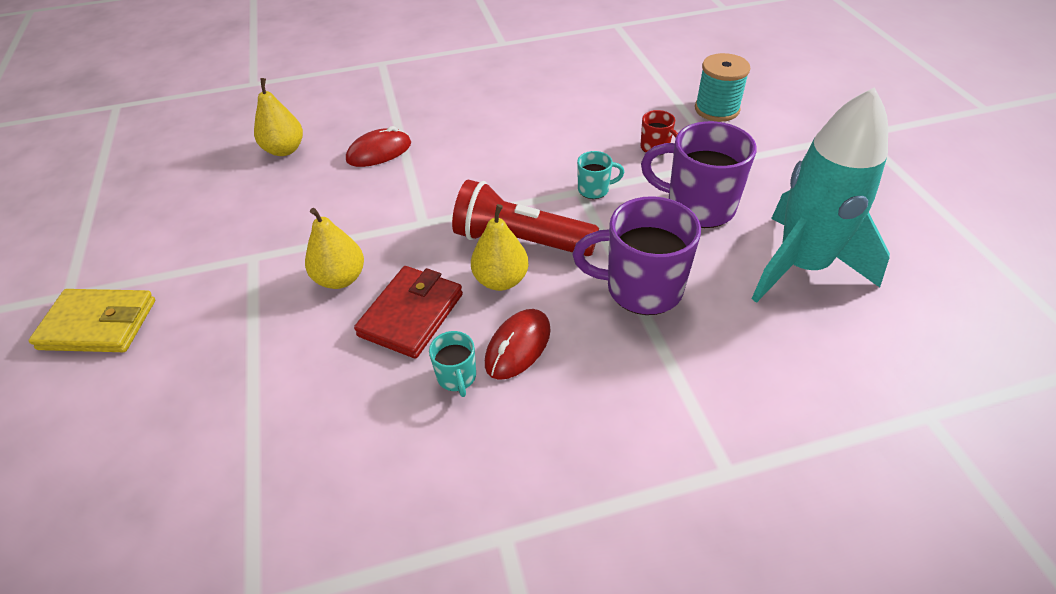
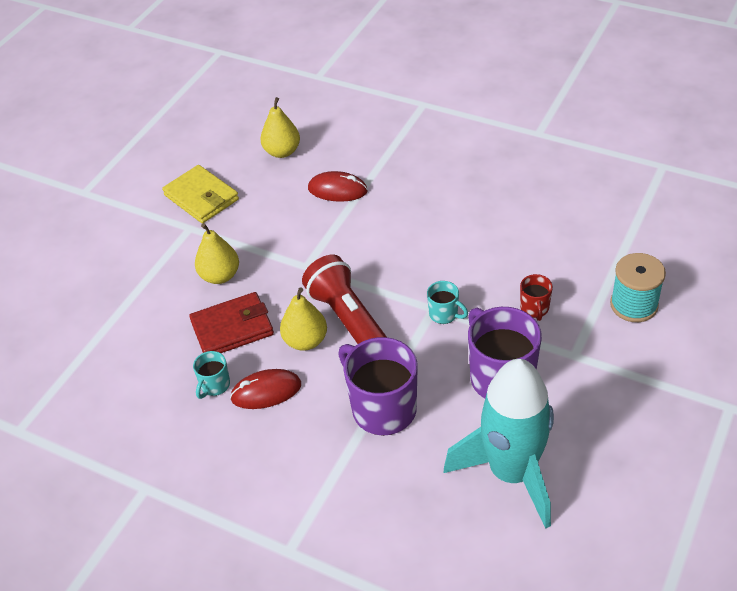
camera: 45 degrees right, 0 degrees up
yellow wallet [28,289,155,352] -> yellow wallet moved to [162,165,239,223]

